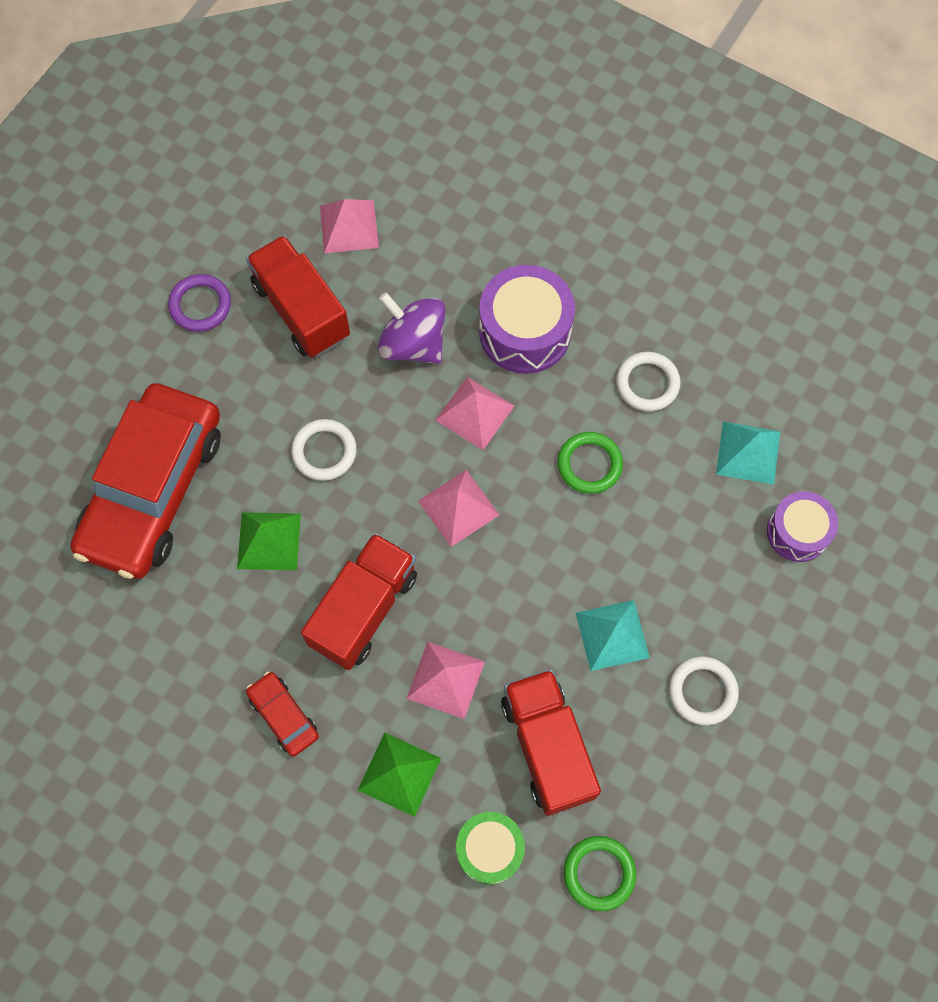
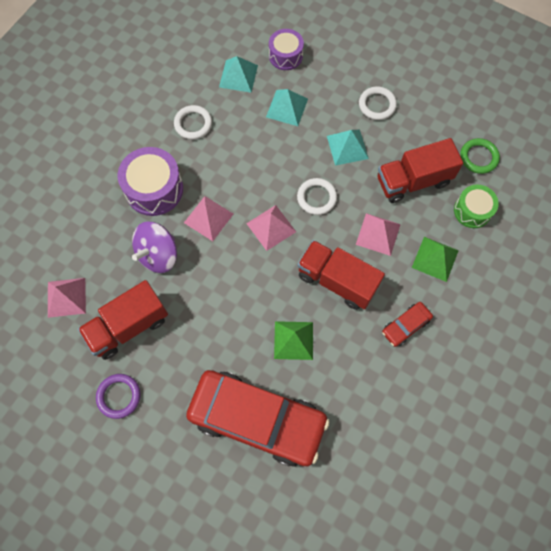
camera: 90 degrees left, 0 degrees up
white ring [291,419,357,481] -> white ring moved to [297,178,337,215]
green ring [557,432,623,494] -> none
none -> turquoise pyramid [266,89,308,126]

